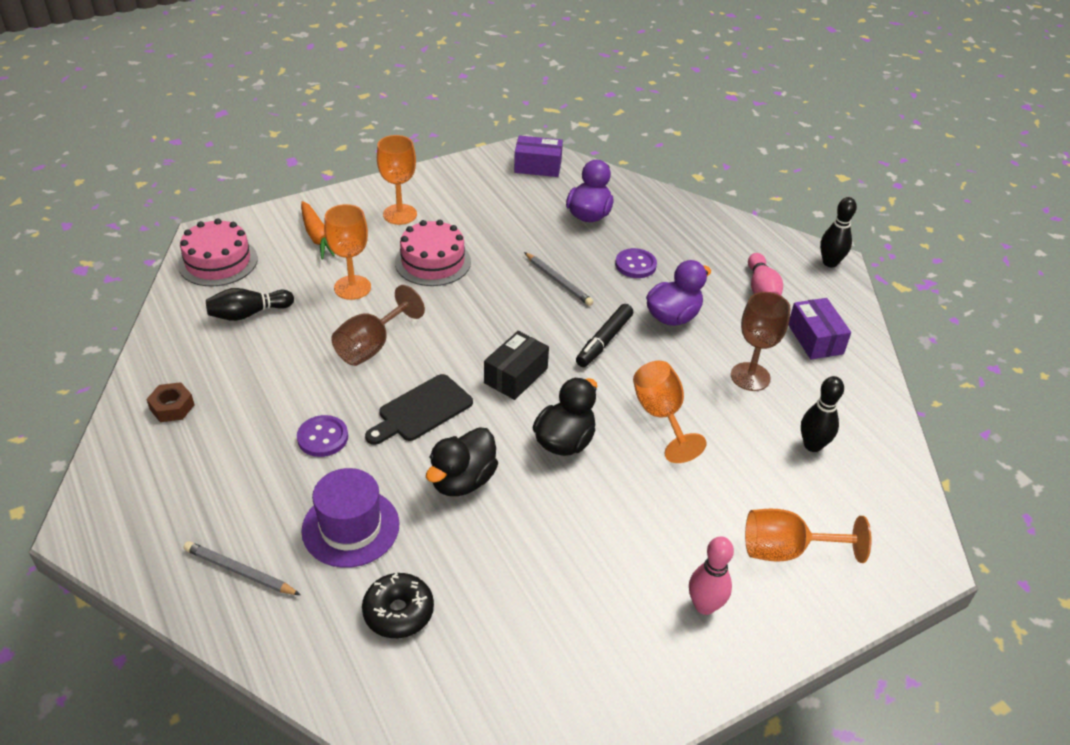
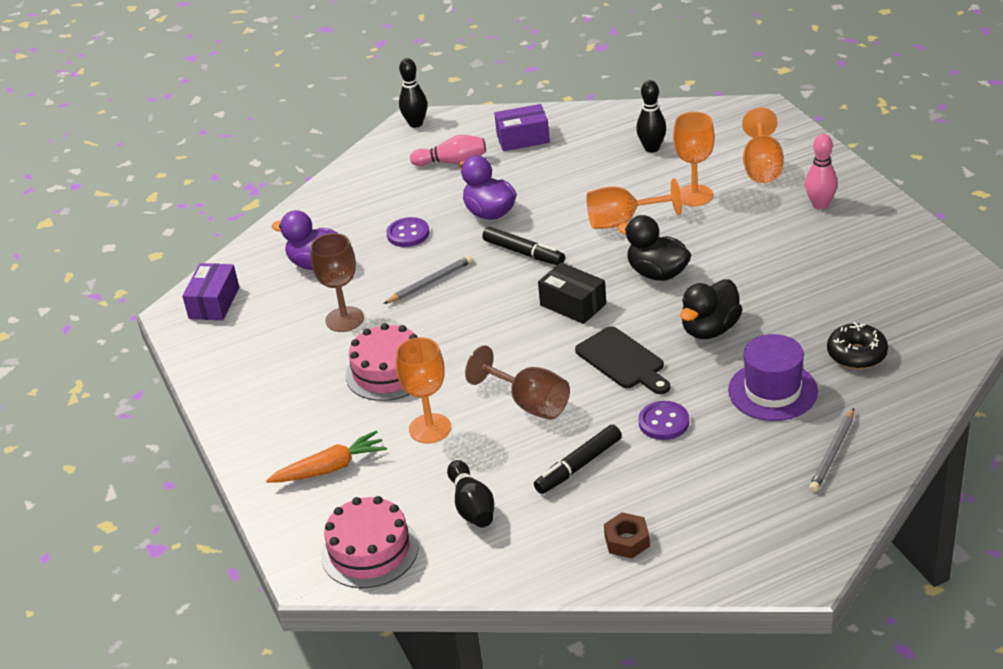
camera: 80 degrees left, 5 degrees down
orange goblet [377,135,417,225] -> orange goblet moved to [673,112,715,206]
black duck [426,427,498,496] -> black duck turned 90 degrees clockwise [680,279,743,339]
brown goblet [731,292,791,391] -> brown goblet moved to [310,233,364,332]
none -> black marker [534,425,622,494]

